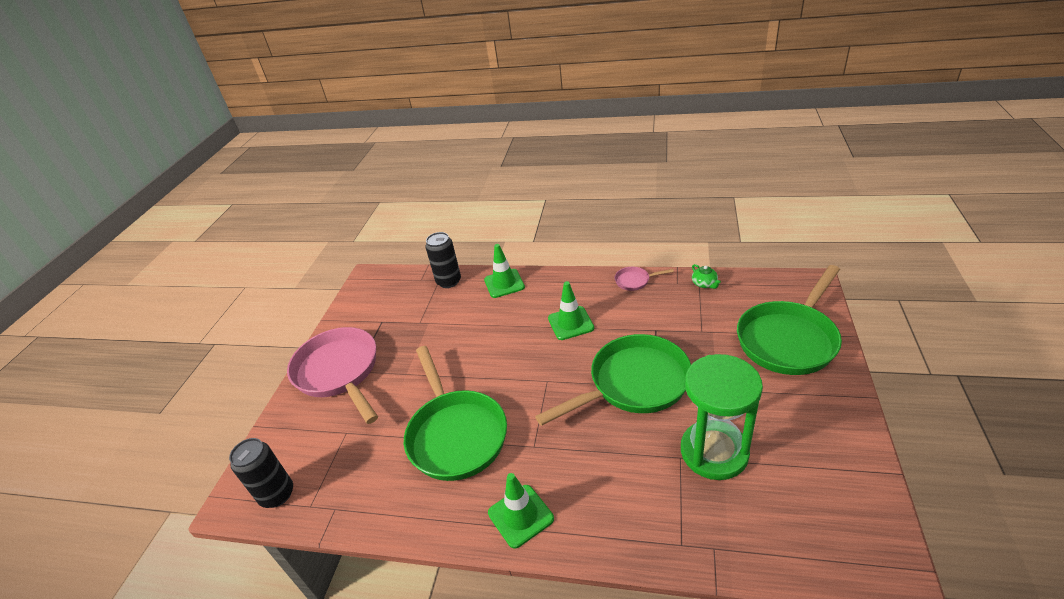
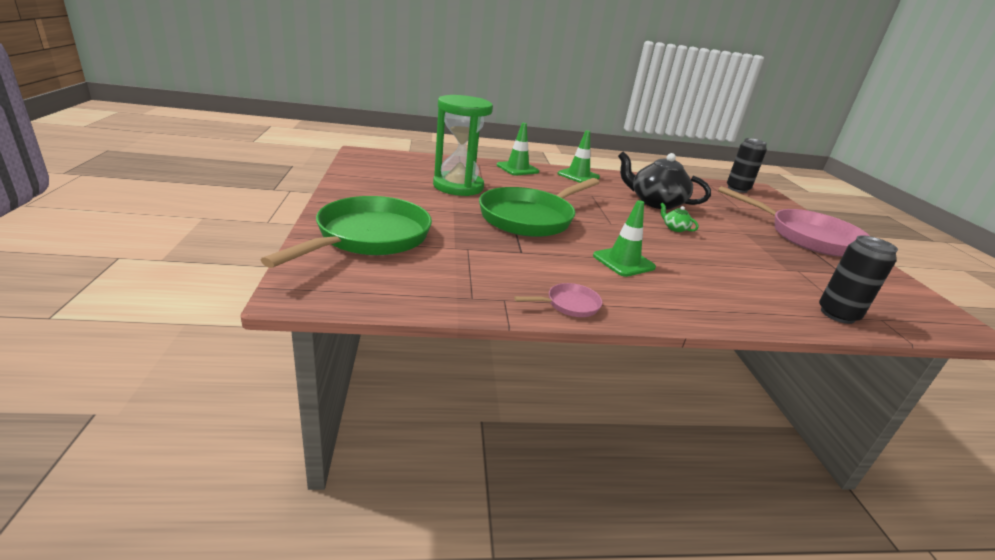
camera: 155 degrees right, 10 degrees down
green pan [404,346,507,481] -> black teapot [618,152,711,210]
green traffic cone [484,244,525,298] -> green traffic cone moved to [497,123,539,175]
green teapot [692,264,721,289] -> green teapot moved to [660,203,699,232]

